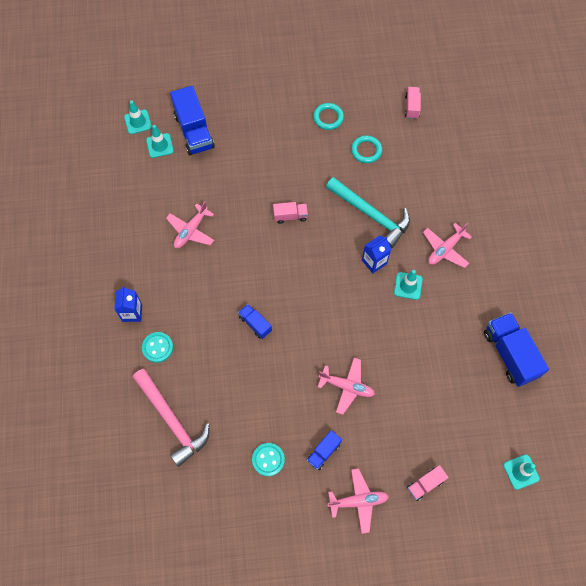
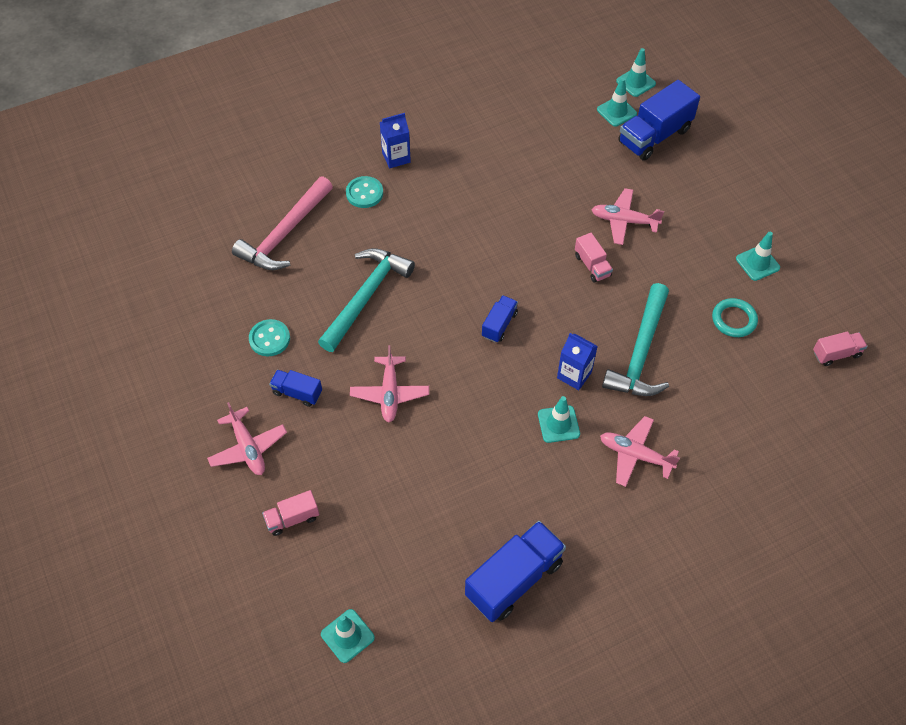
camera: 70 degrees right, 10 degrees down
pink plane [166,202,214,248] -> pink plane moved to [591,188,664,245]
blue truck [238,304,272,339] -> blue truck moved to [482,295,518,343]
turquoise ring [313,103,344,130] -> turquoise traffic cone [736,232,780,281]
pink truck [407,465,449,501] -> pink truck turned 60 degrees counterclockwise [262,490,319,536]
none -> turquoise hammer [318,248,415,352]

